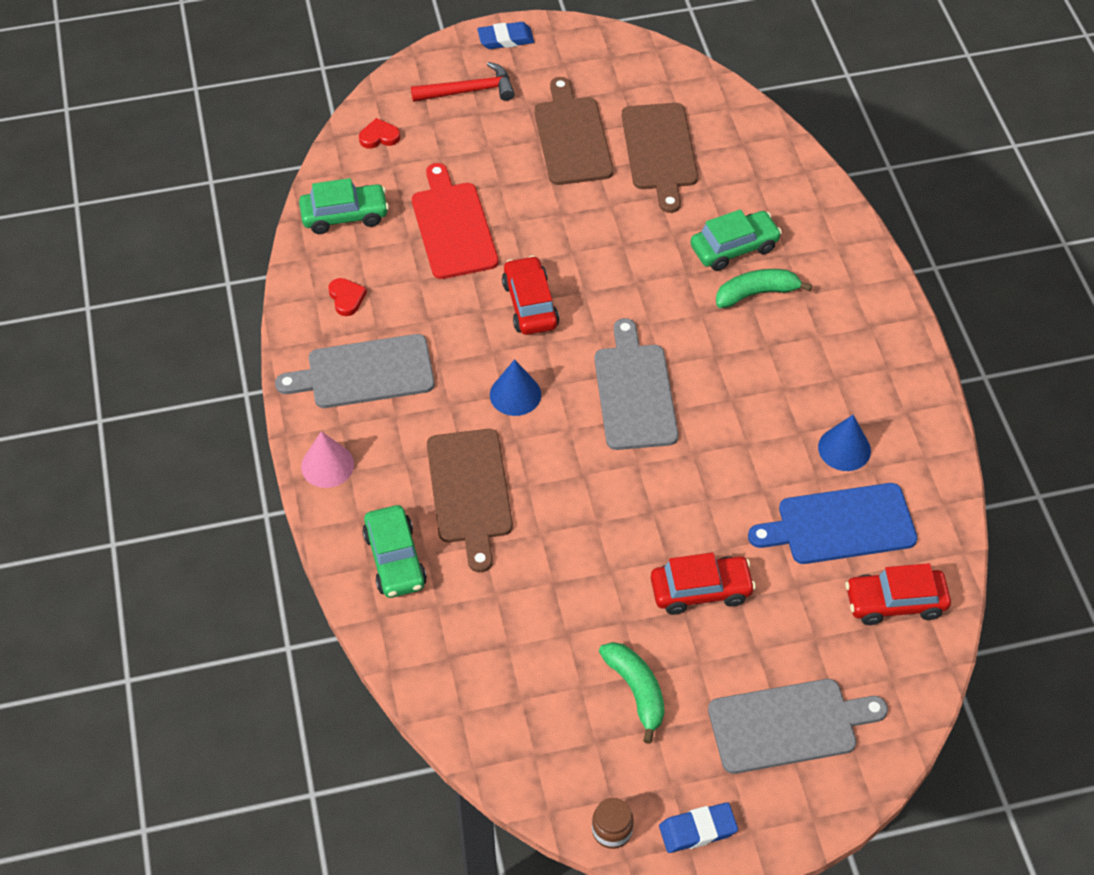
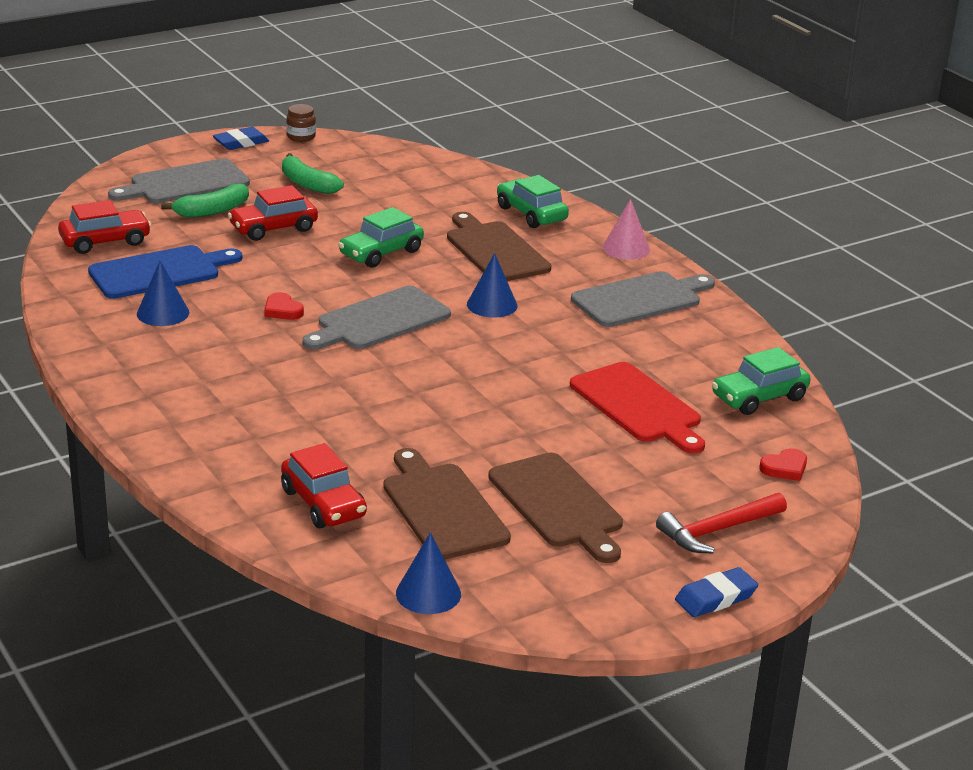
camera: 160 degrees right, 25 degrees down
red heart [328,278,367,316] -> red heart moved to [264,292,304,320]
red car [502,255,559,335] -> red car moved to [281,443,367,528]
grey cutting board [594,318,678,450] -> grey cutting board turned 75 degrees clockwise [303,286,451,350]
green car [690,209,782,271] -> green car moved to [338,207,424,268]
green banana [716,269,812,308] -> green banana moved to [161,184,249,218]
none -> blue cone [396,533,461,614]

